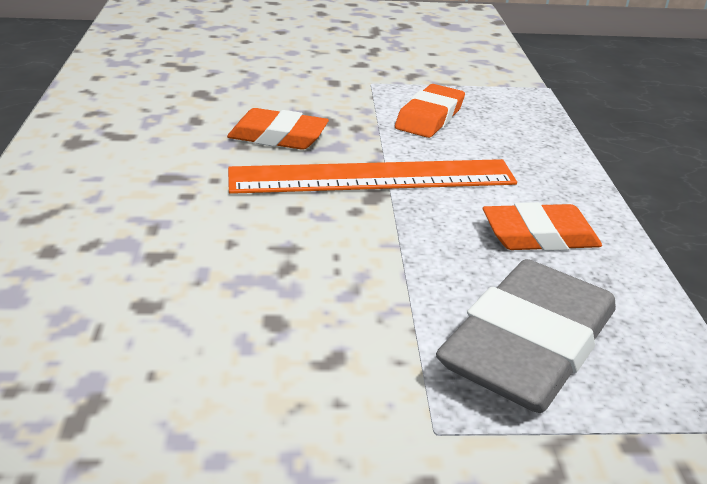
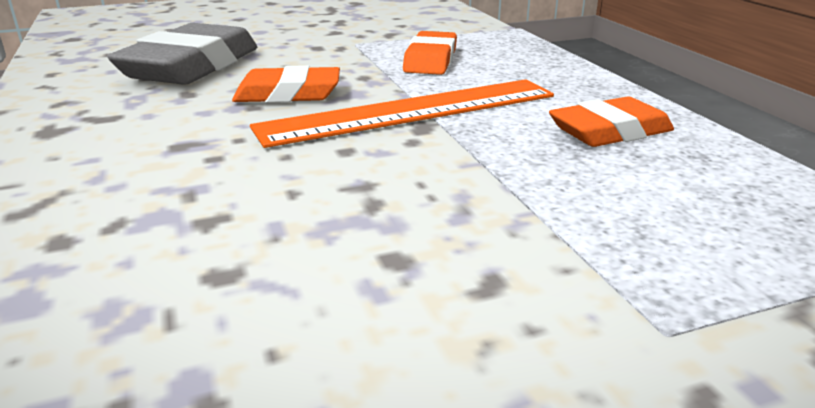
camera: 15 degrees left, 5 degrees down
grey eraser [436,259,616,413] -> grey eraser moved to [107,23,257,85]

